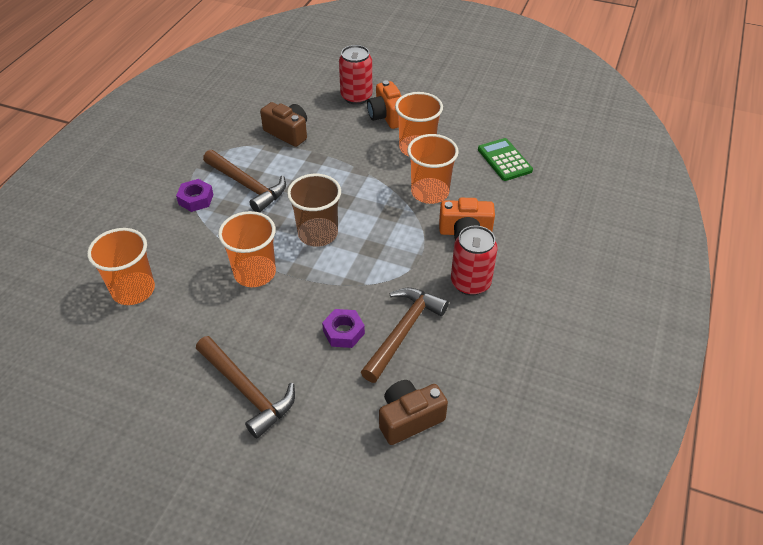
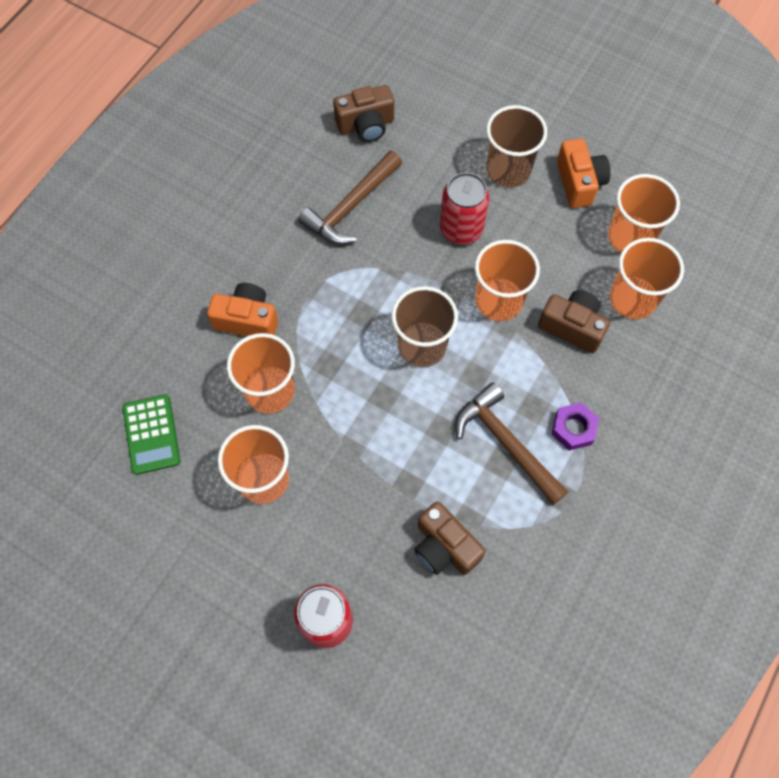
camera: 170 degrees left, 20 degrees up
brown hammer [196,336,295,439] -> brown cup [486,105,547,188]
purple nut [322,309,365,348] -> none
orange camera [367,80,401,129] -> orange camera moved to [557,139,611,208]
red can [451,226,498,296] -> red can moved to [440,173,490,244]
none -> brown camera [538,290,610,353]
none -> orange cup [608,174,680,253]

